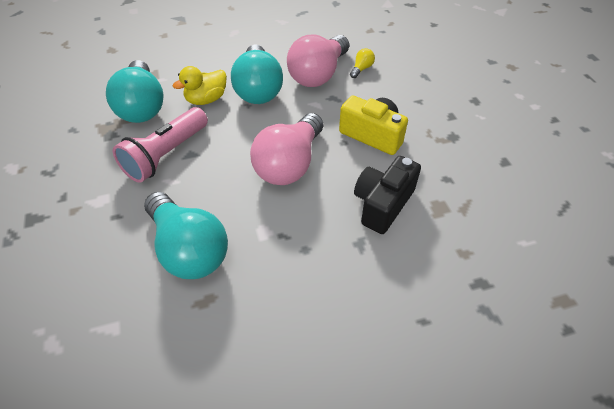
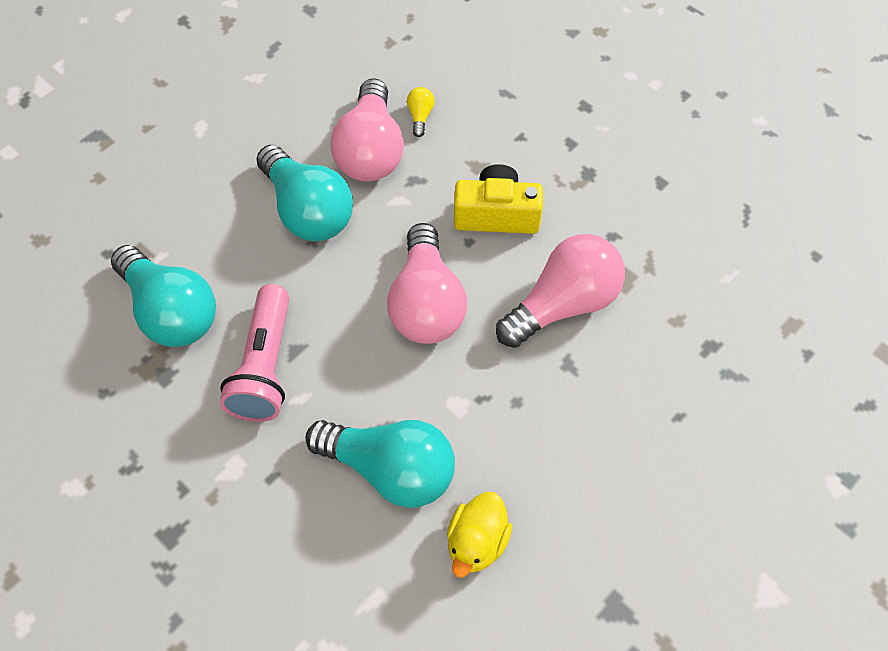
camera: 30 degrees left, 10 degrees up
yellow duck [173,66,227,105] -> yellow duck moved to [447,492,512,578]
black camera [354,156,421,234] -> pink light bulb [496,234,625,348]

